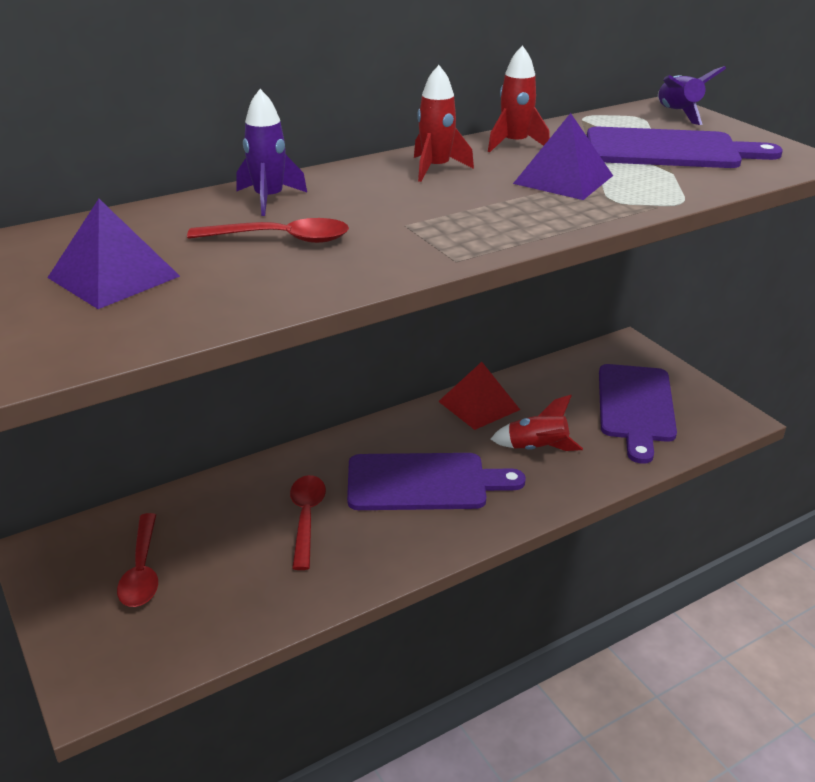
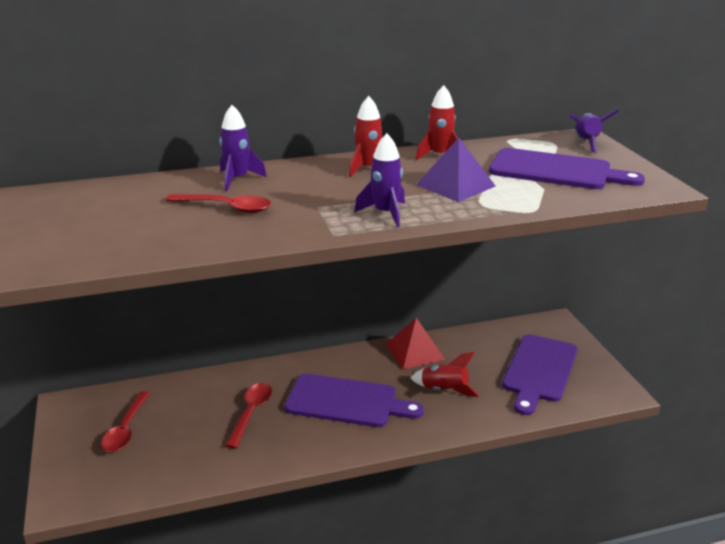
camera: 15 degrees right, 5 degrees down
purple pyramid [47,199,180,309] -> none
none -> purple rocket [354,133,405,227]

